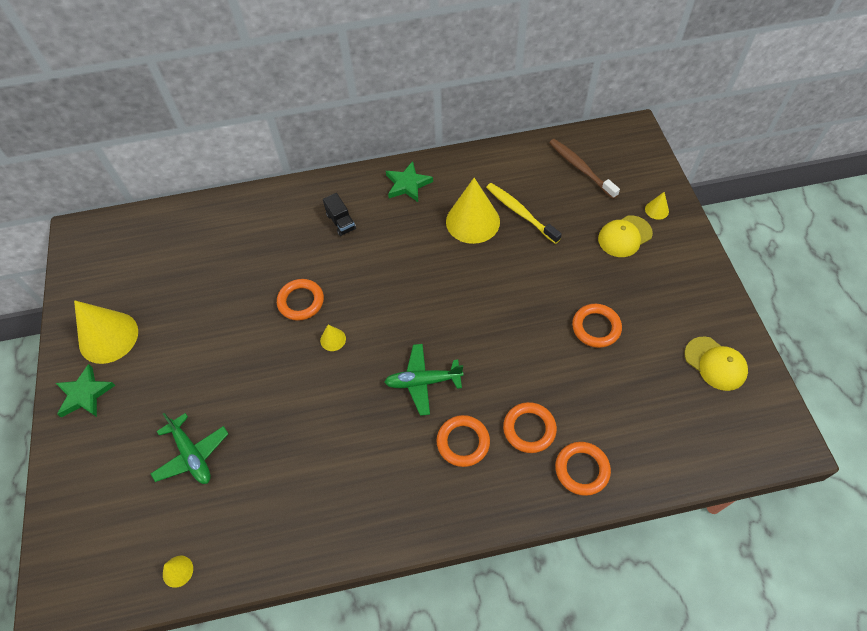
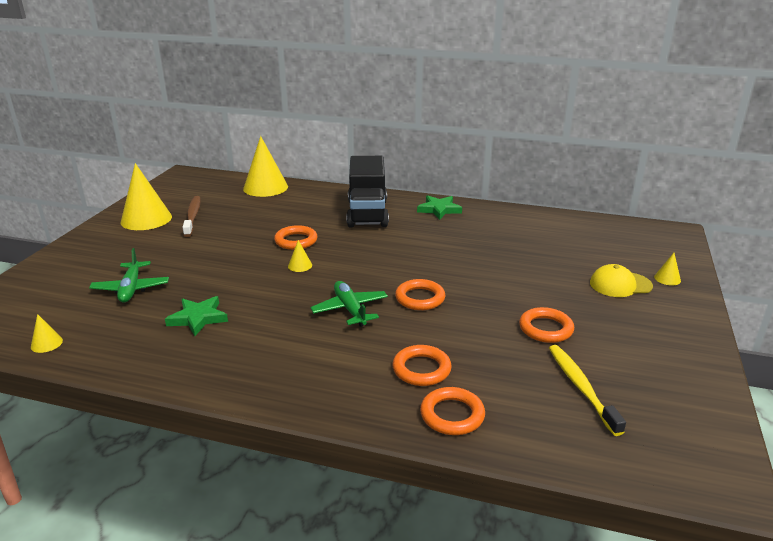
camera: 25 degrees right, 30 degrees down
green star [56,364,115,417] -> green star moved to [165,296,228,336]
black truck [323,193,356,236] -> black truck [347,156,389,228], size x2.38
green plane [385,344,463,416] -> green plane turned 45 degrees clockwise [310,281,388,327]
orange ring [437,415,490,467] -> orange ring moved to [395,279,445,310]
yellow cone [446,178,500,244] -> yellow cone moved to [243,136,288,197]
yellow toothbrush [486,183,562,244] -> yellow toothbrush moved to [549,345,626,436]
brown toothbrush [549,139,620,199] -> brown toothbrush moved to [182,196,201,237]
yellow cap [684,336,748,391] -> none

